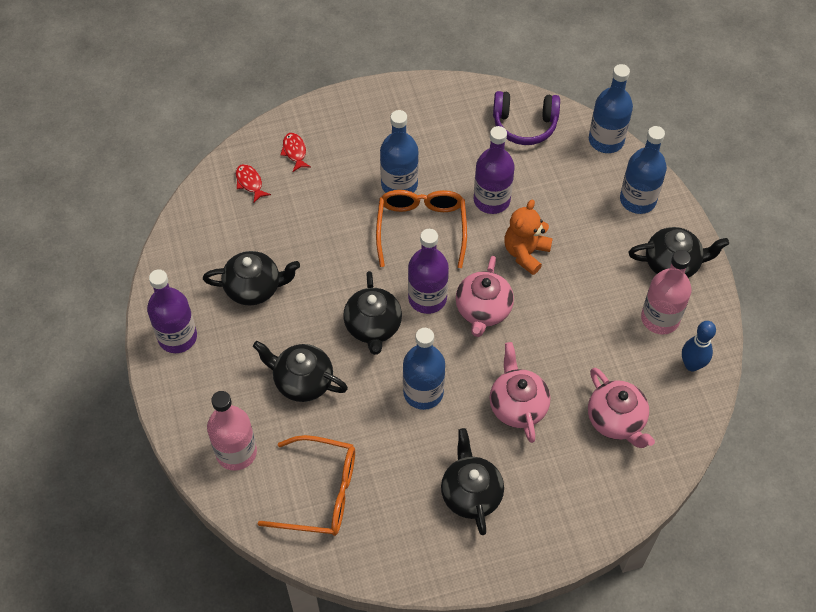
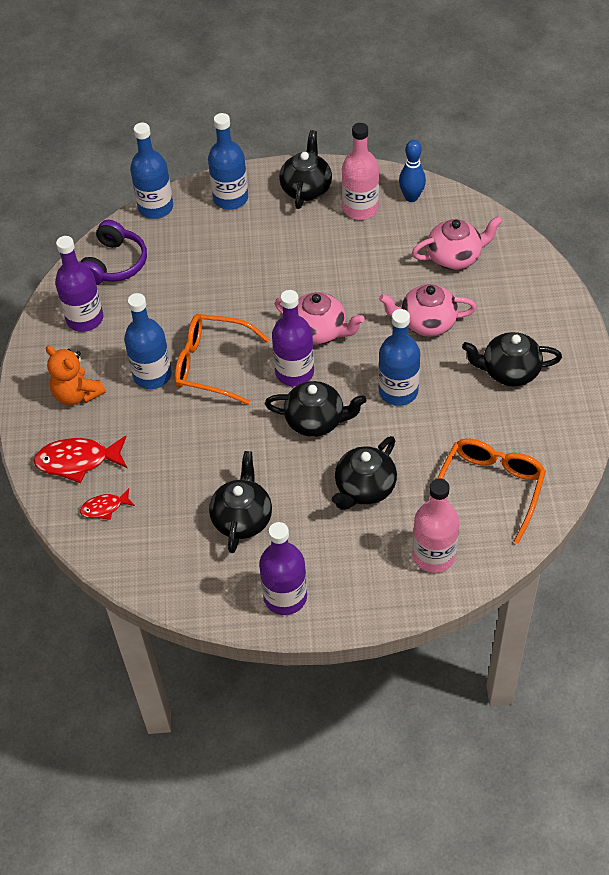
camera: 75 degrees left, 5 degrees down
red fish [280,133,311,172] -> red fish [33,436,127,483], size x1.77
purple bottle [474,126,515,214] -> purple bottle moved to [55,236,103,332]
orange teddy bear [504,200,553,275] -> orange teddy bear moved to [46,346,106,405]

